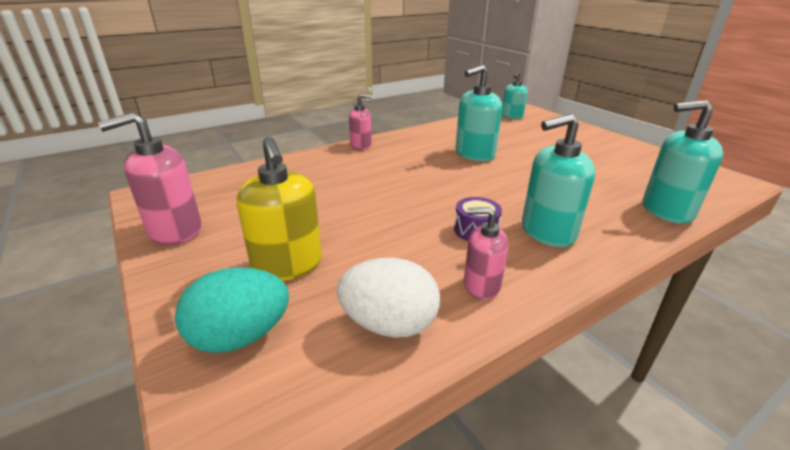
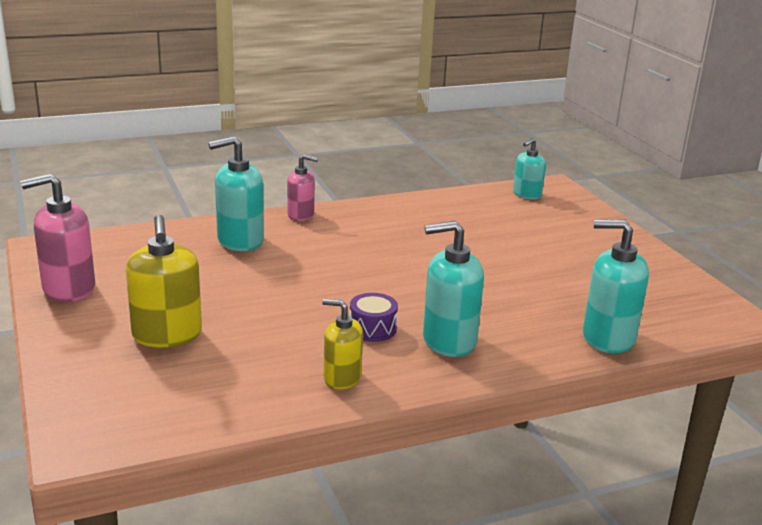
camera: 10 degrees right, 5 degrees down
turquoise egg [175,267,289,353] -> none
white egg [337,258,440,338] -> none
turquoise soap dispenser [456,65,502,161] -> turquoise soap dispenser moved to [208,136,264,251]
pink soap dispenser [464,207,508,300] -> yellow soap dispenser [322,299,363,389]

